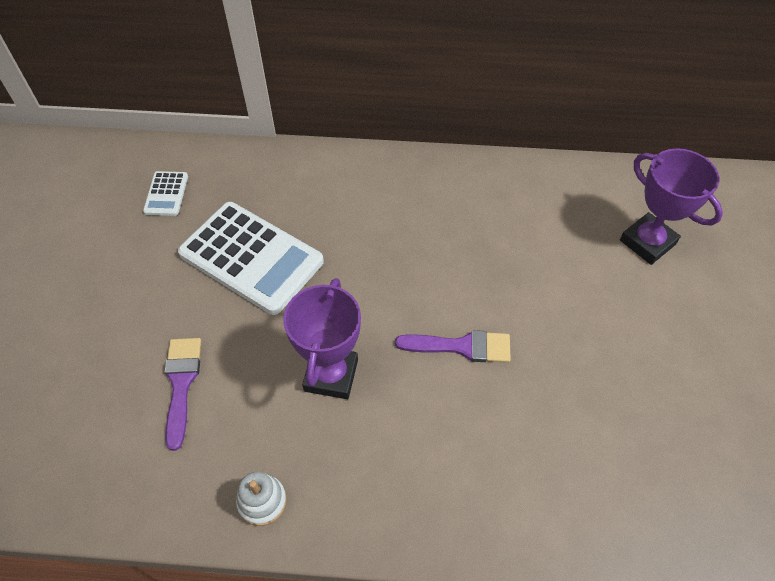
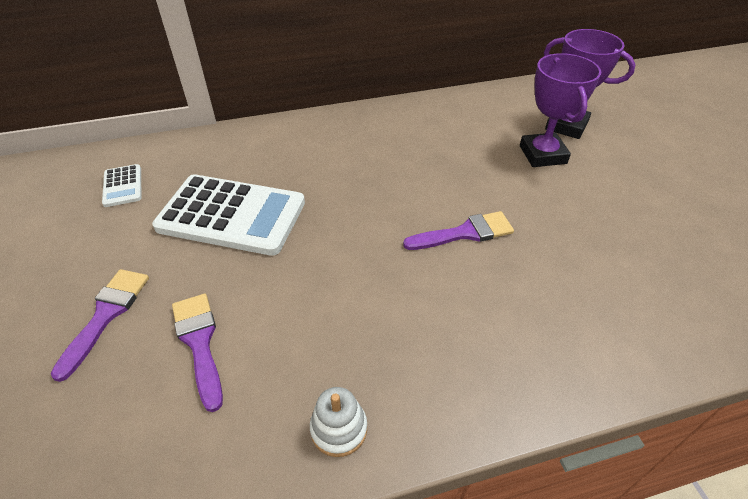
camera: 20 degrees left, 10 degrees down
purple trophy [283,278,361,399] -> purple trophy moved to [520,53,601,167]
none -> purple brush [51,269,149,382]

